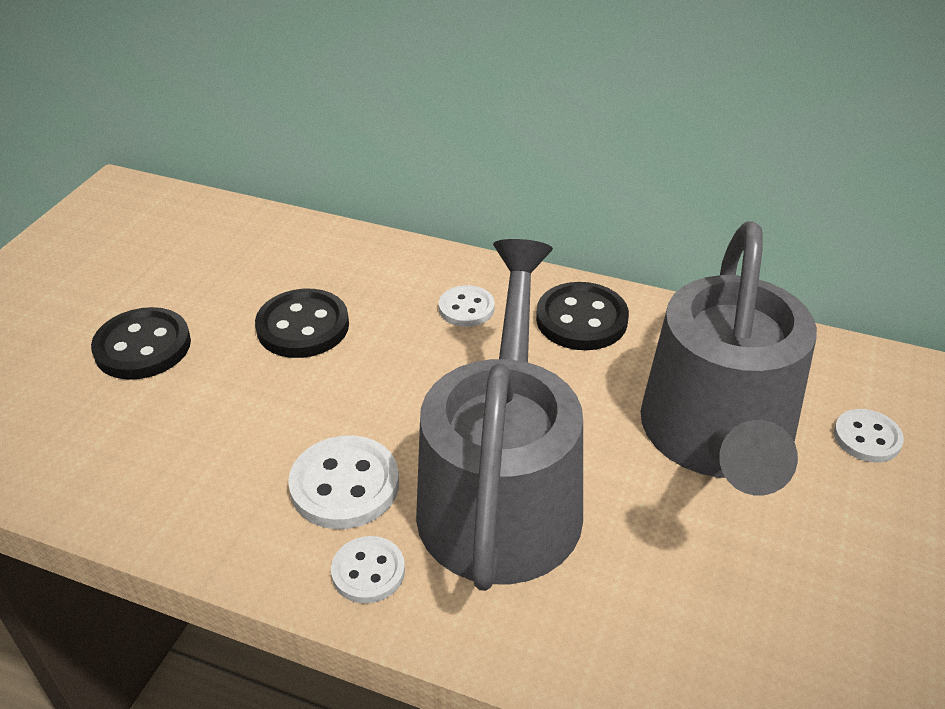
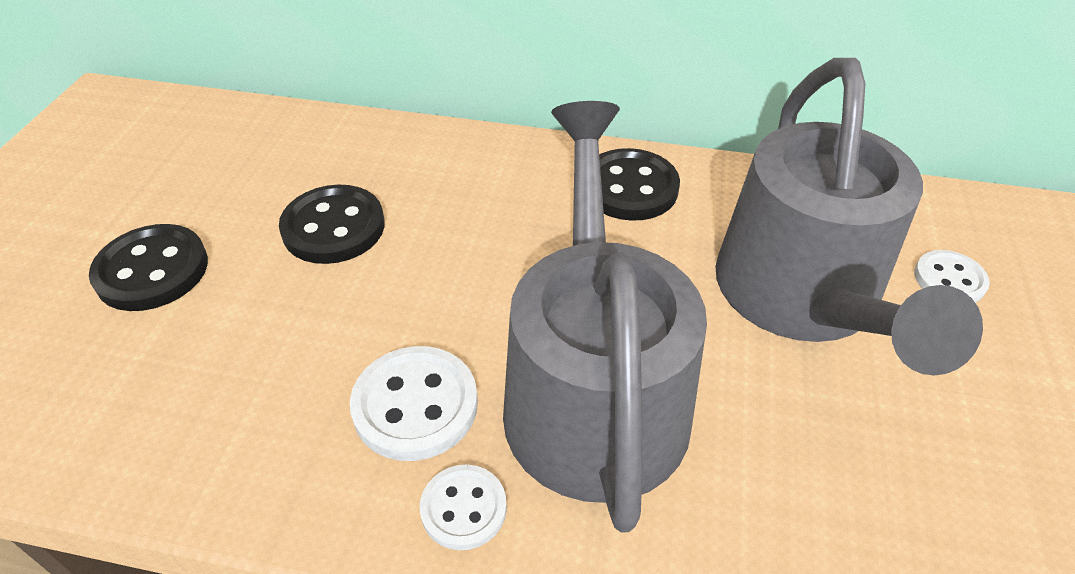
camera: 10 degrees left, 5 degrees up
white button [439,285,495,327] -> none

